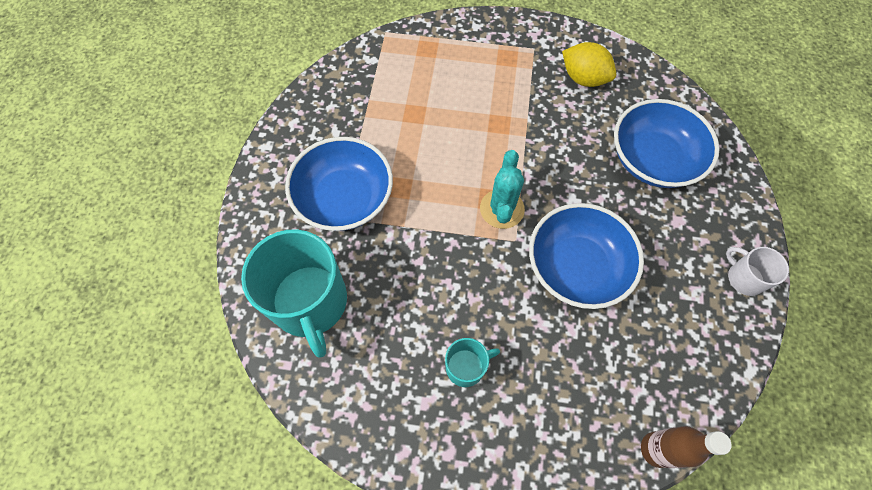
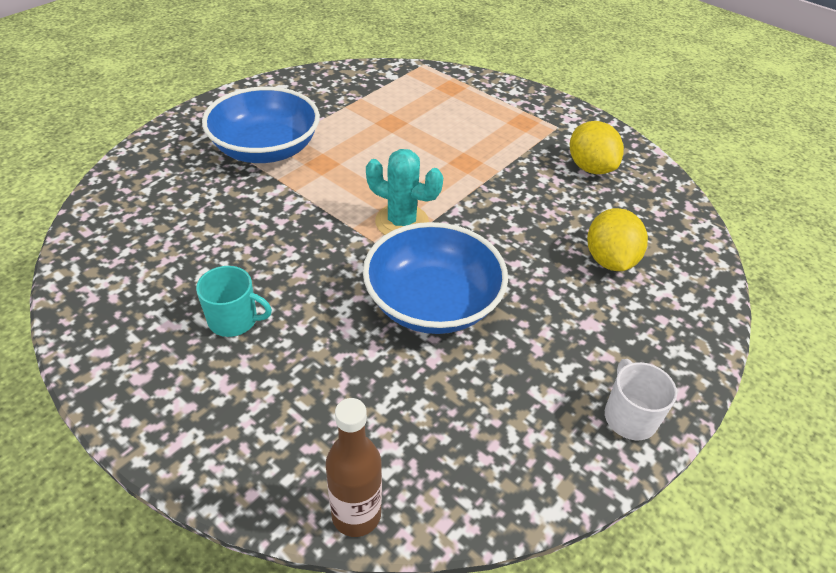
camera: 30 degrees right, 20 degrees down
turquoise mug [241,229,347,358] -> none
turquoise cactus [480,150,525,229] -> turquoise cactus turned 75 degrees clockwise [366,149,443,235]
blue bowl [614,99,720,188] -> yellow lemon [587,208,648,271]

